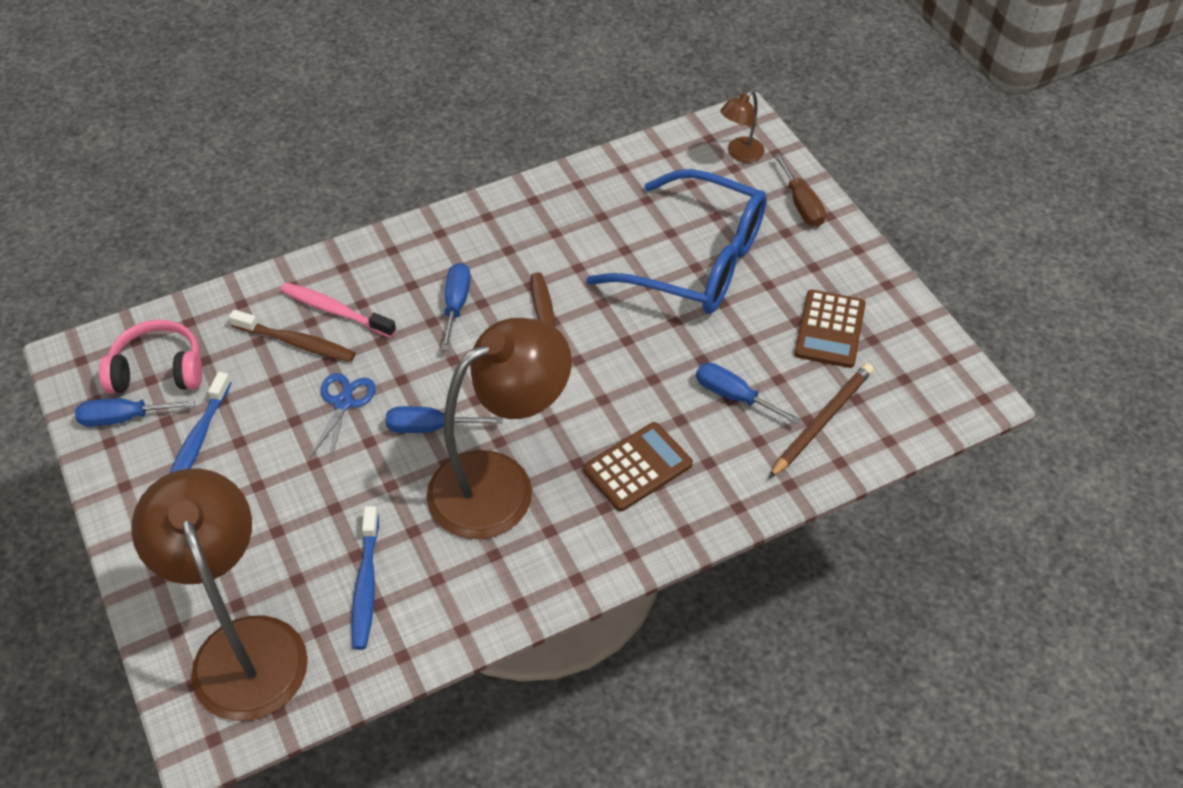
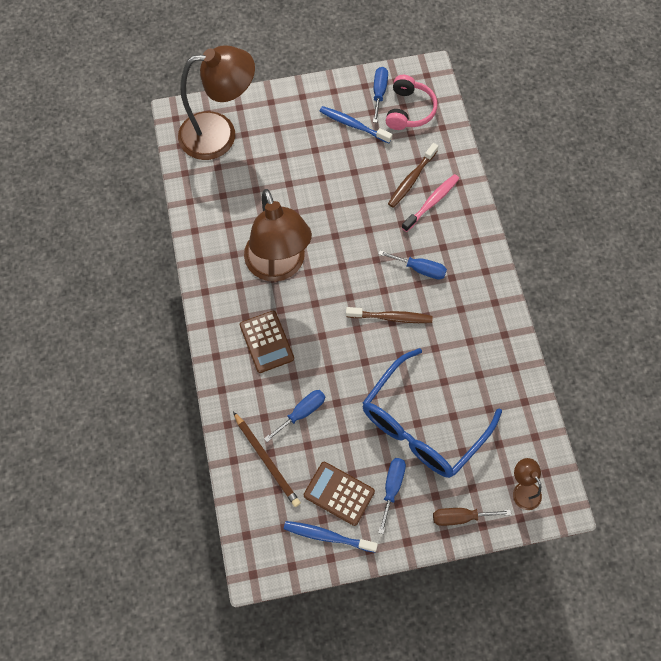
camera: 105 degrees right, 15 degrees up
blue scissors [310,373,376,463] -> none
blue toothbrush [351,506,379,650] -> blue toothbrush moved to [284,521,378,553]
blue screwdriver [386,406,503,433] -> blue screwdriver moved to [378,458,406,534]

